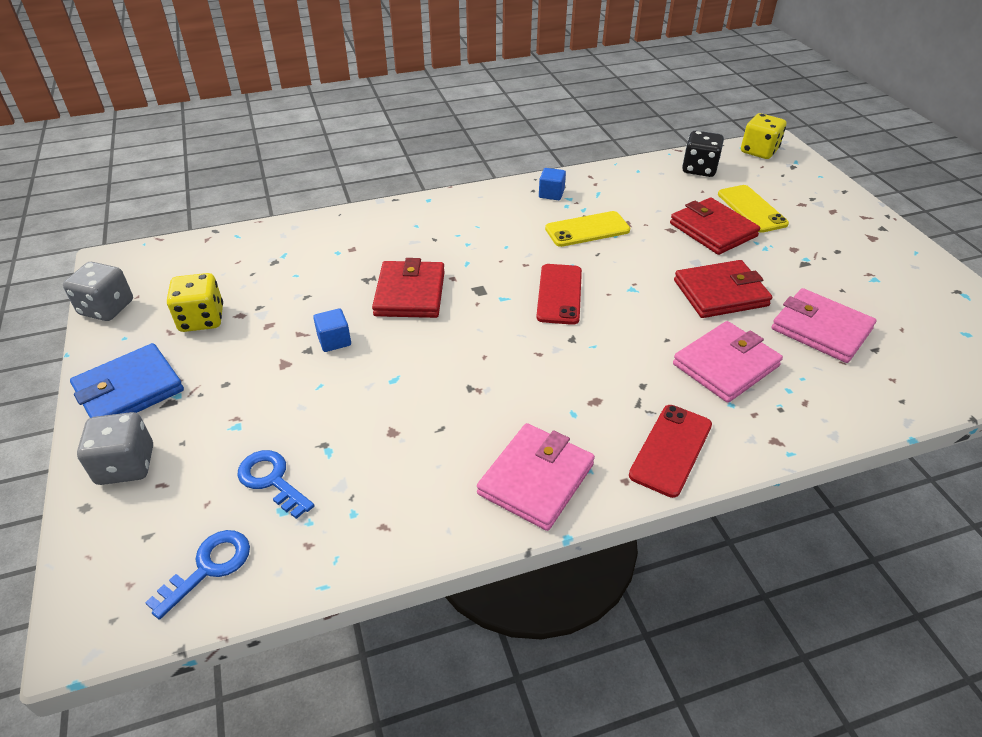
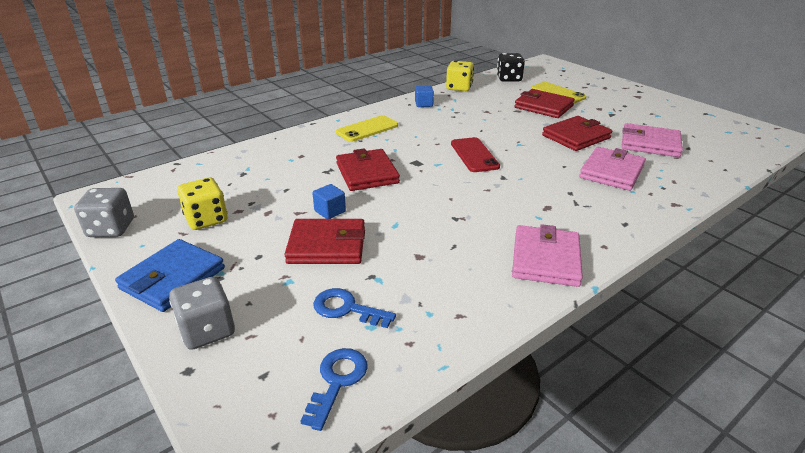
camera: 20 degrees left, 10 degrees down
yellow phone [545,211,630,247] -> yellow phone moved to [336,115,398,142]
red phone [629,405,712,498] -> none
yellow dice [741,113,786,159] -> yellow dice moved to [446,61,474,91]
none -> red wallet [284,219,365,264]

